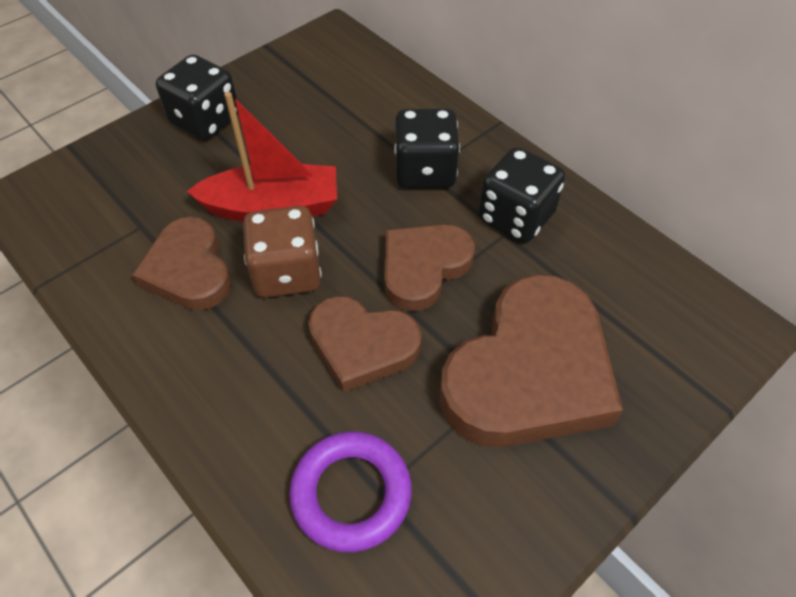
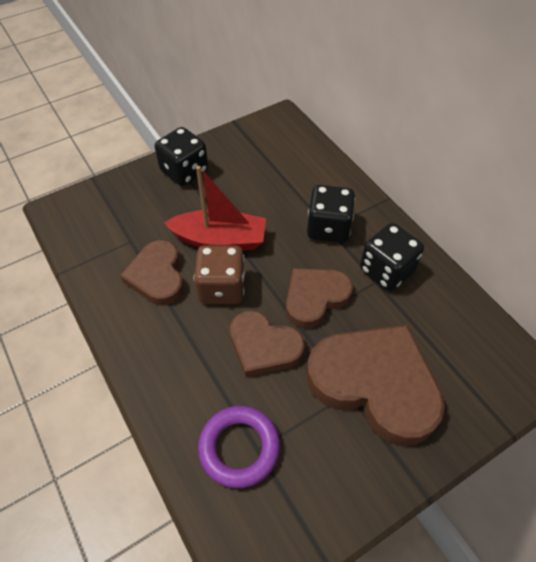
camera: 10 degrees right, 0 degrees up
brown heart [440,274,623,447] -> brown heart turned 105 degrees counterclockwise [307,325,445,446]

